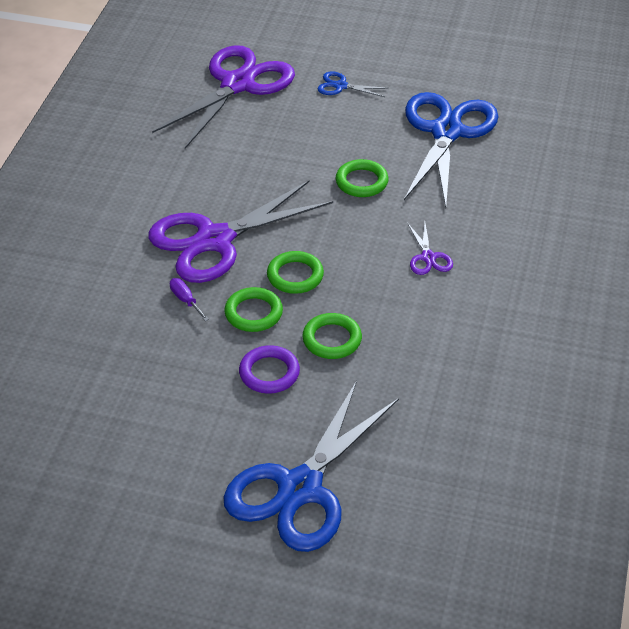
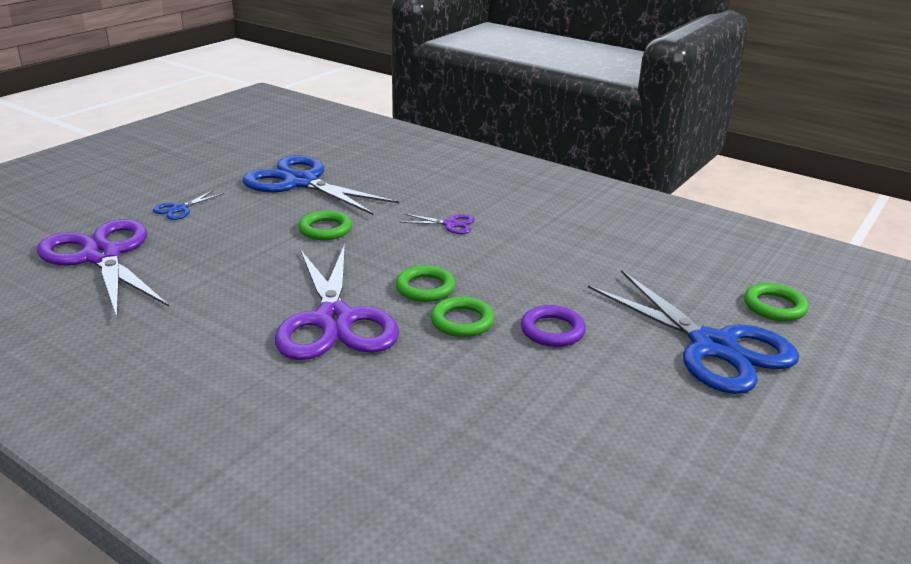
camera: 70 degrees left, 15 degrees down
purple screwdriver [170,278,209,321] -> none
green ring [302,313,362,359] -> green ring moved to [744,283,809,321]

